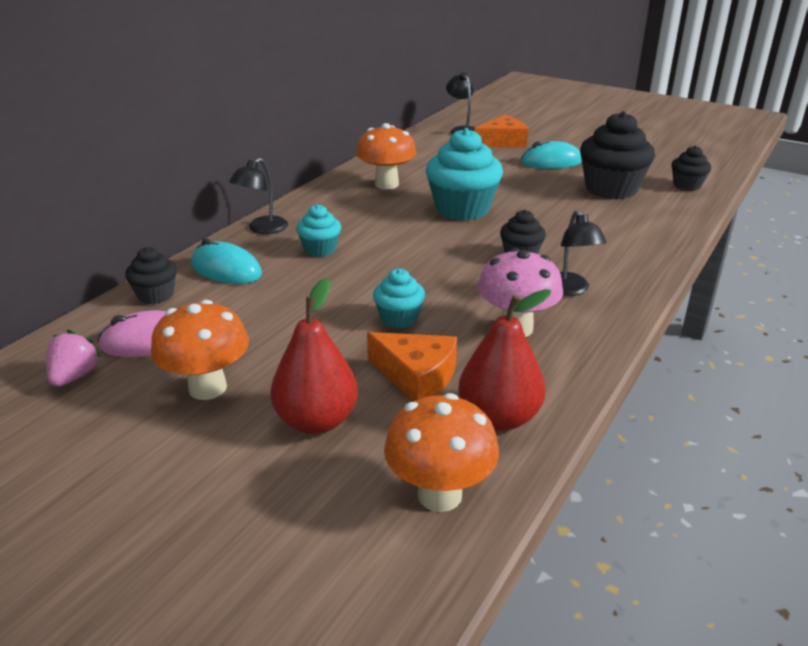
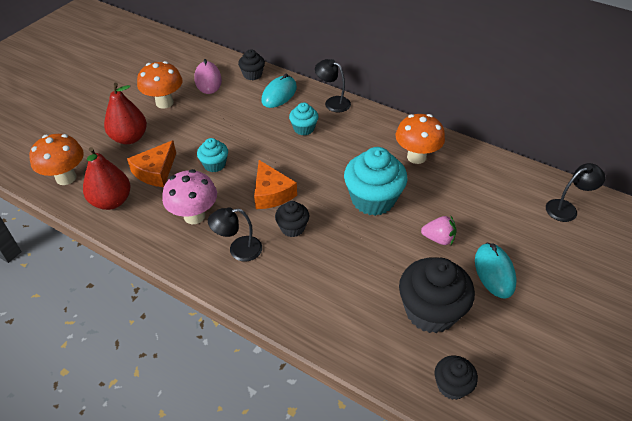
camera: 90 degrees right, 15 degrees up
pink strawberry [46,330,101,387] -> pink strawberry moved to [421,216,457,245]
orange cheese [474,115,528,148] -> orange cheese moved to [254,160,297,209]

